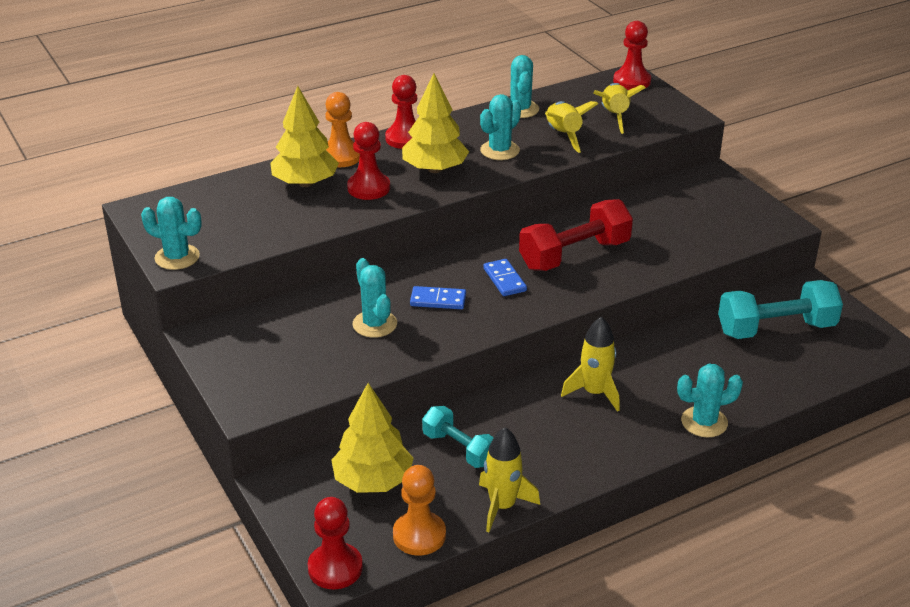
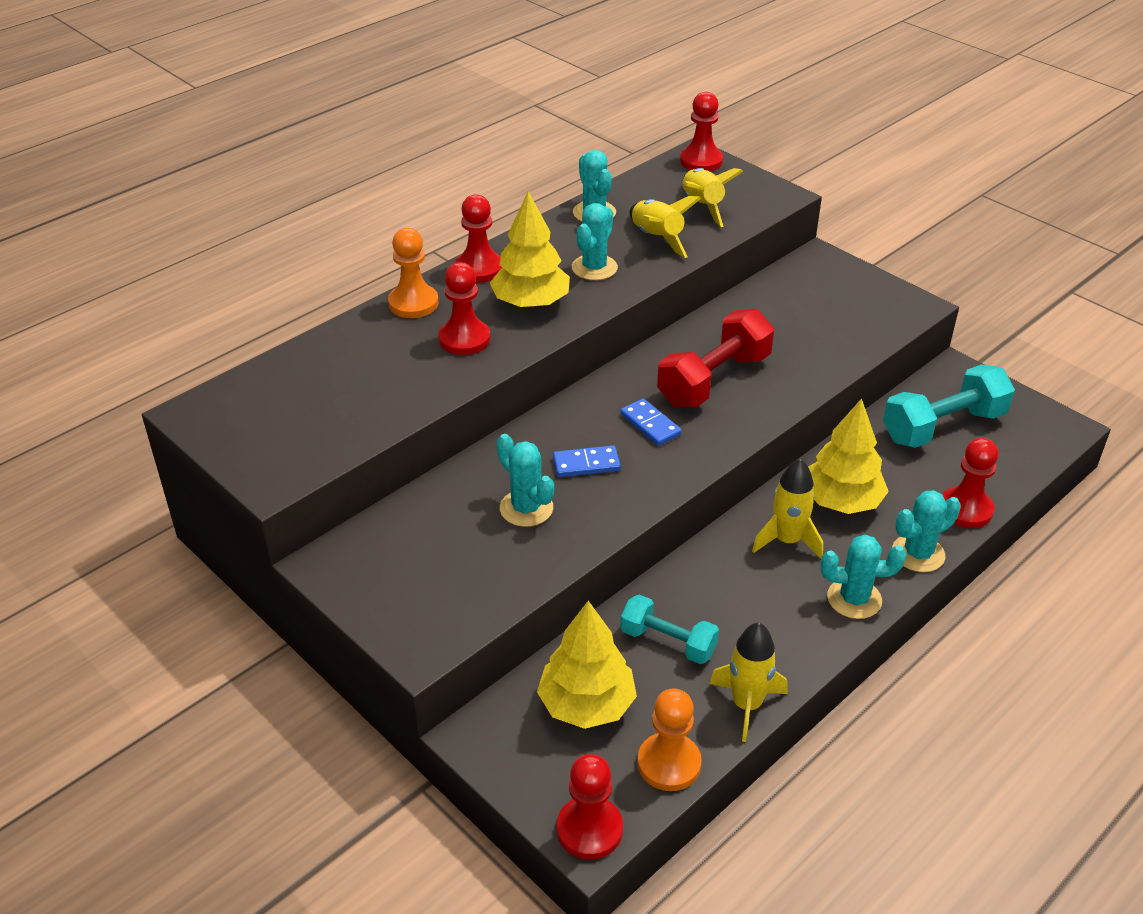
camera: 15 degrees left, 5 degrees up
turquoise cactus [141,197,202,270] -> turquoise cactus moved to [821,535,906,619]
yellow tree [270,86,339,187] -> yellow tree moved to [808,398,889,514]
none -> red pawn [942,438,999,528]

